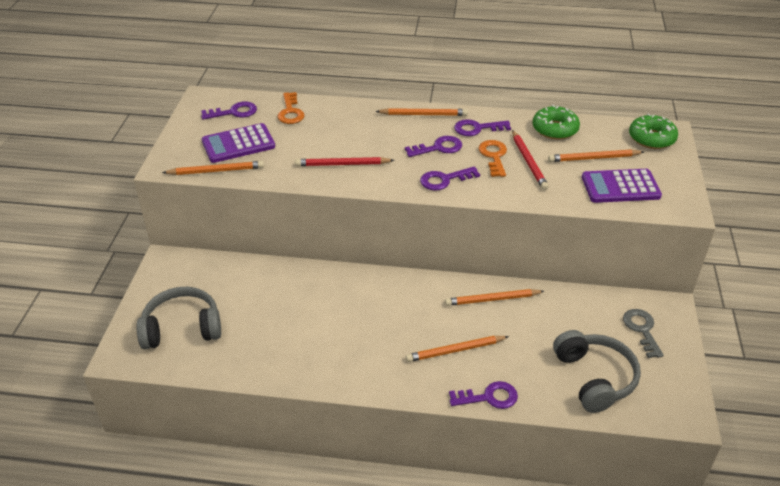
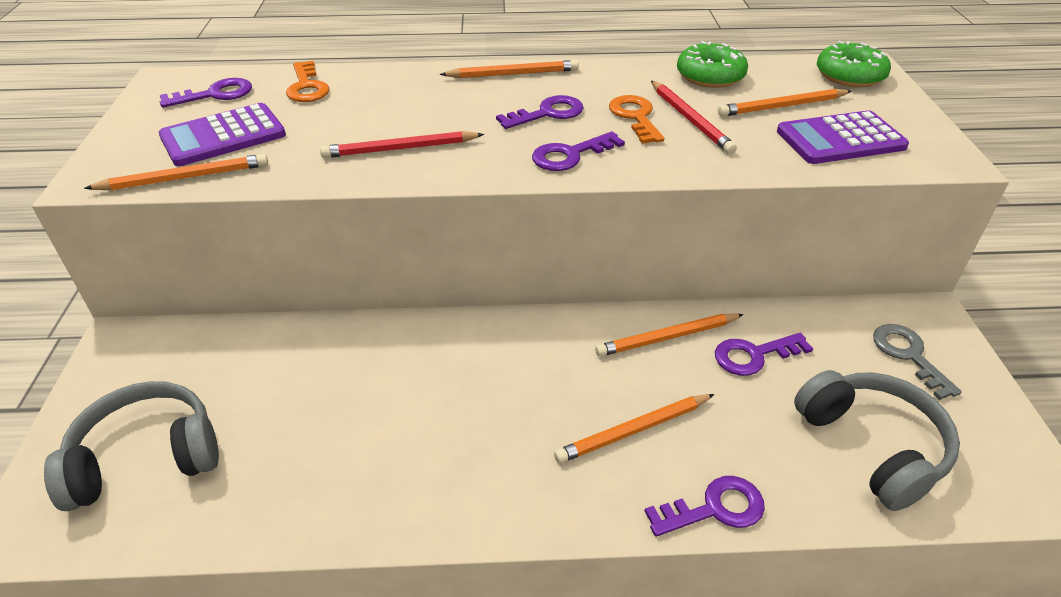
camera: 10 degrees left, 0 degrees up
purple key [454,119,511,136] -> purple key moved to [715,333,813,376]

